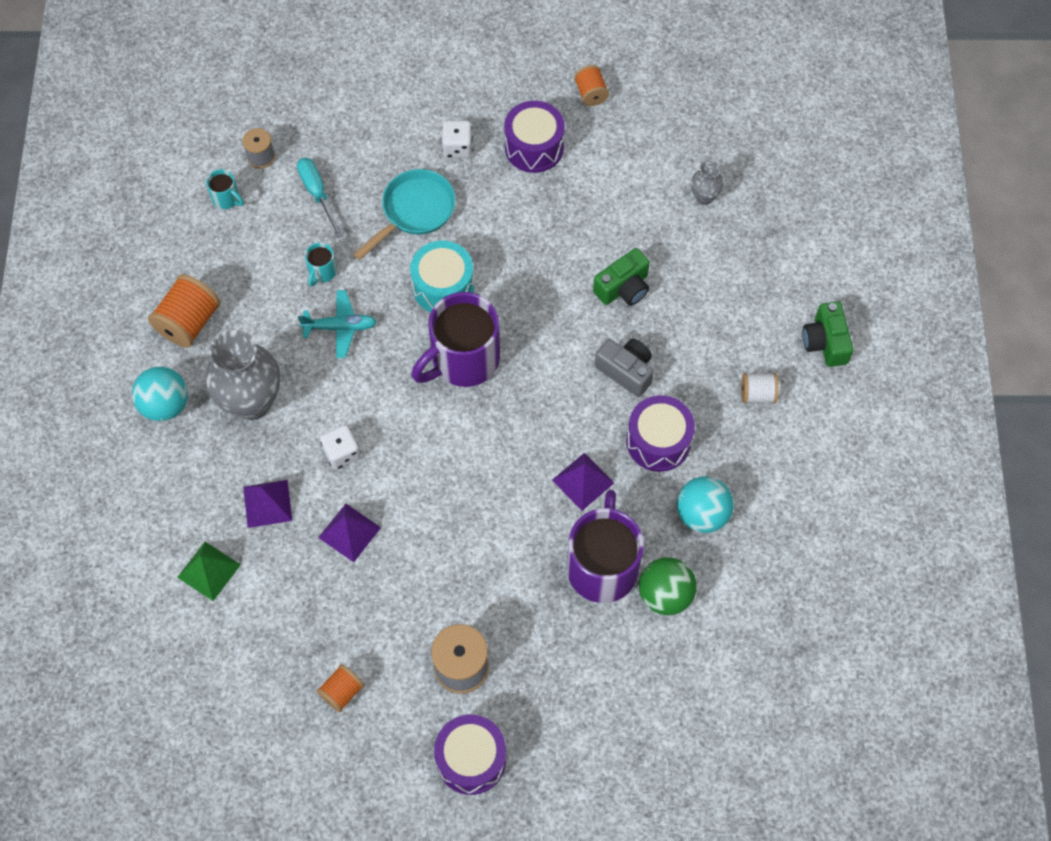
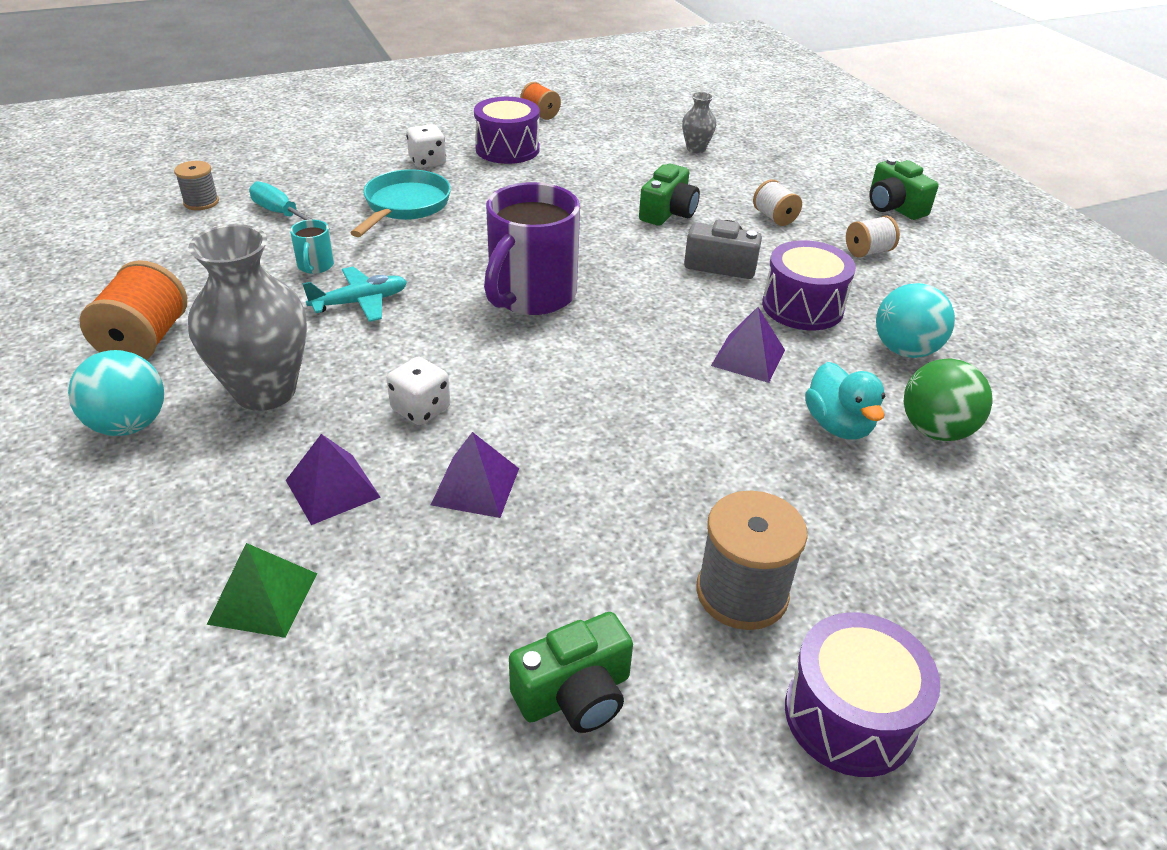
camera: 25 degrees left, 25 degrees down
turquoise mug [206,169,244,209] -> none
orange spool [316,664,364,712] -> green camera [509,612,633,733]
turquoise drum [410,241,474,312] -> none
purple mug [567,490,644,603] -> turquoise duck [805,362,885,440]
none -> white spool [753,179,802,226]

